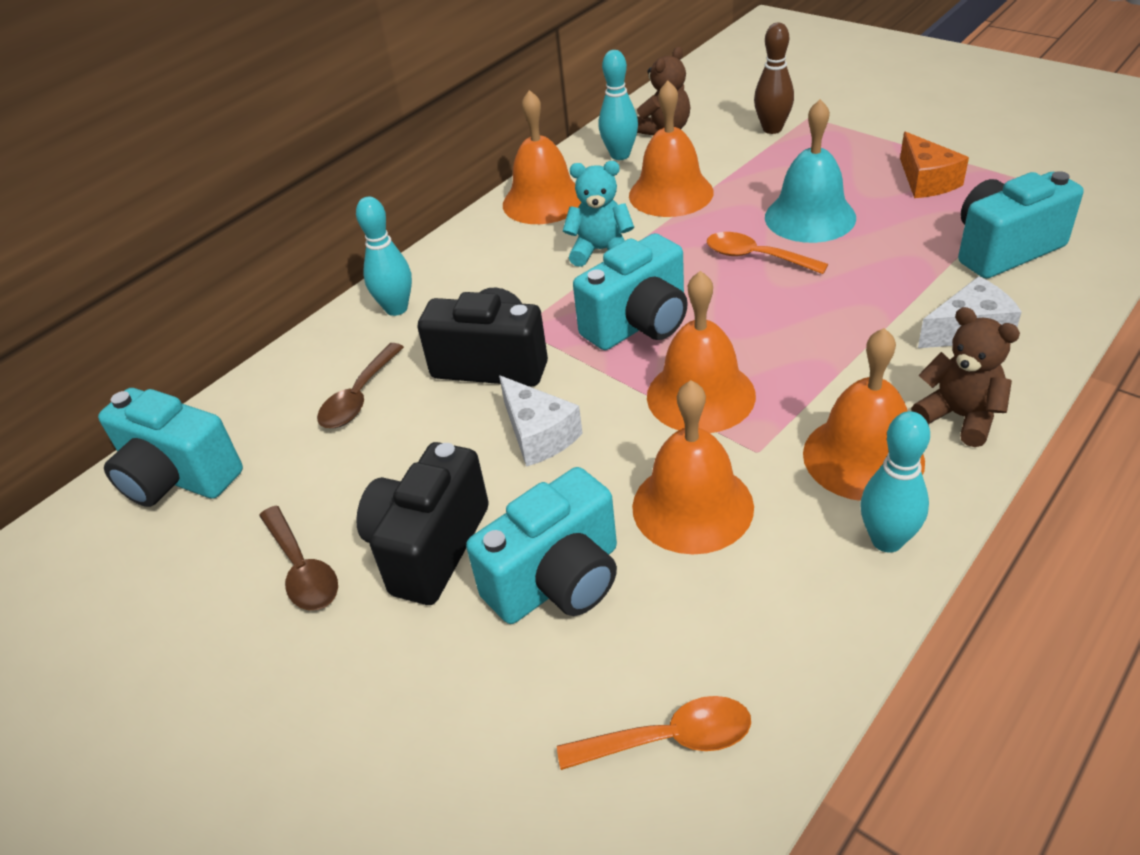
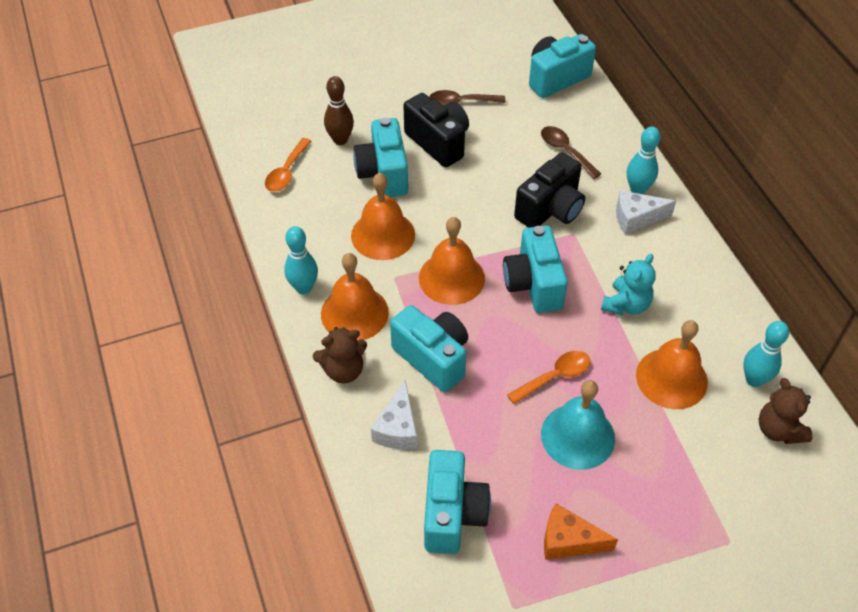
camera: 115 degrees right, 10 degrees up
white cheese [499,375,583,467] -> white cheese moved to [616,190,676,235]
orange bell [503,90,582,224] -> none
brown bowling pin [754,23,794,134] -> brown bowling pin moved to [324,76,354,145]
none -> turquoise camera [390,305,468,392]

